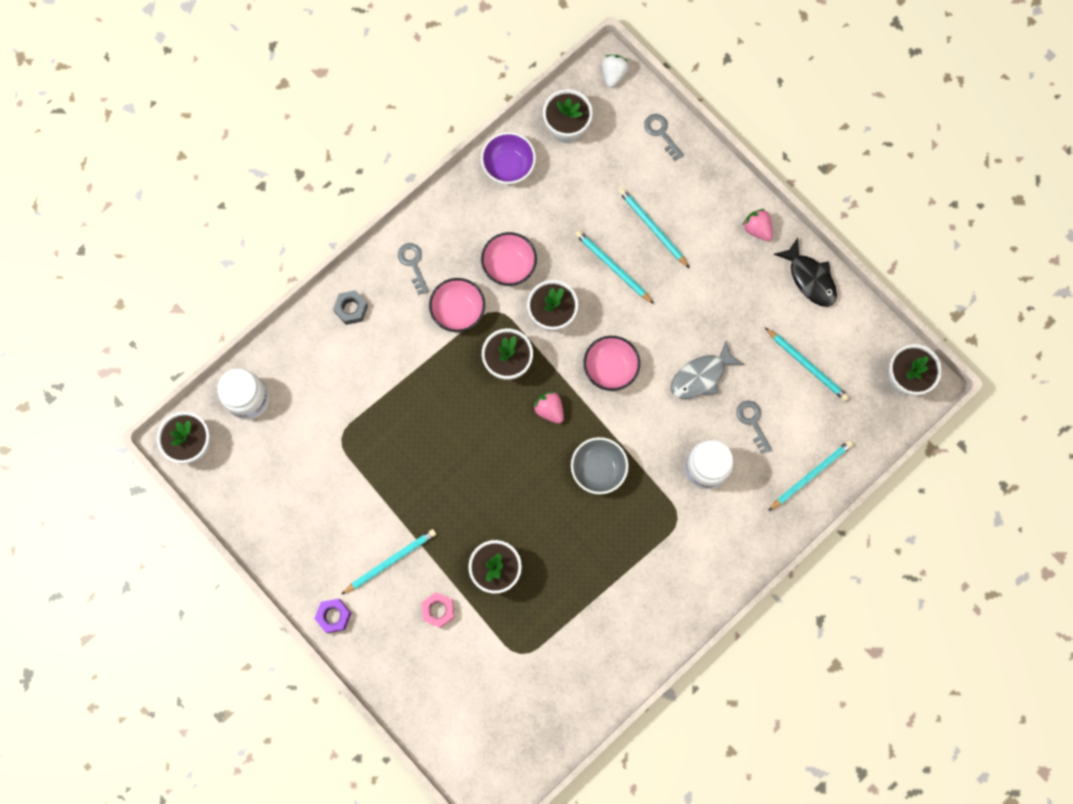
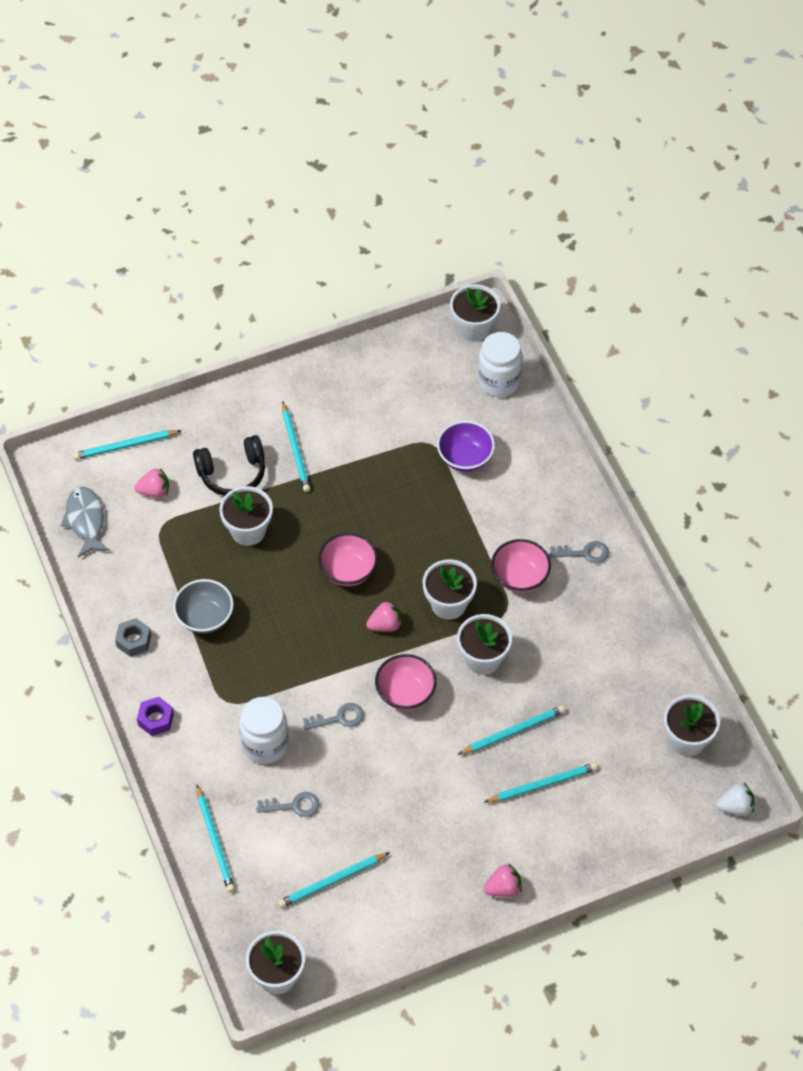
camera: 110 degrees right, 20 degrees down
purple nut [314,599,351,633] -> purple nut moved to [137,697,174,736]
grey nut [333,290,368,325] -> grey nut moved to [115,618,151,657]
pink nut [421,592,455,628] -> black headphones [193,435,265,496]
purple bowl [481,132,536,184] -> purple bowl moved to [437,421,495,472]
pink bowl [481,232,537,286] -> pink bowl moved to [318,533,378,586]
grey bowl [571,437,629,494] -> grey bowl moved to [173,579,234,634]
white strawberry [602,55,629,88] -> white strawberry turned 45 degrees counterclockwise [717,783,754,815]
grey key [644,114,684,160] -> grey key moved to [303,703,364,730]
grey fish [671,340,744,399] -> grey fish moved to [61,487,110,557]
black fish [774,238,837,307] -> none
none -> turquoise pencil [73,430,182,460]
none -> pink strawberry [135,468,169,498]

